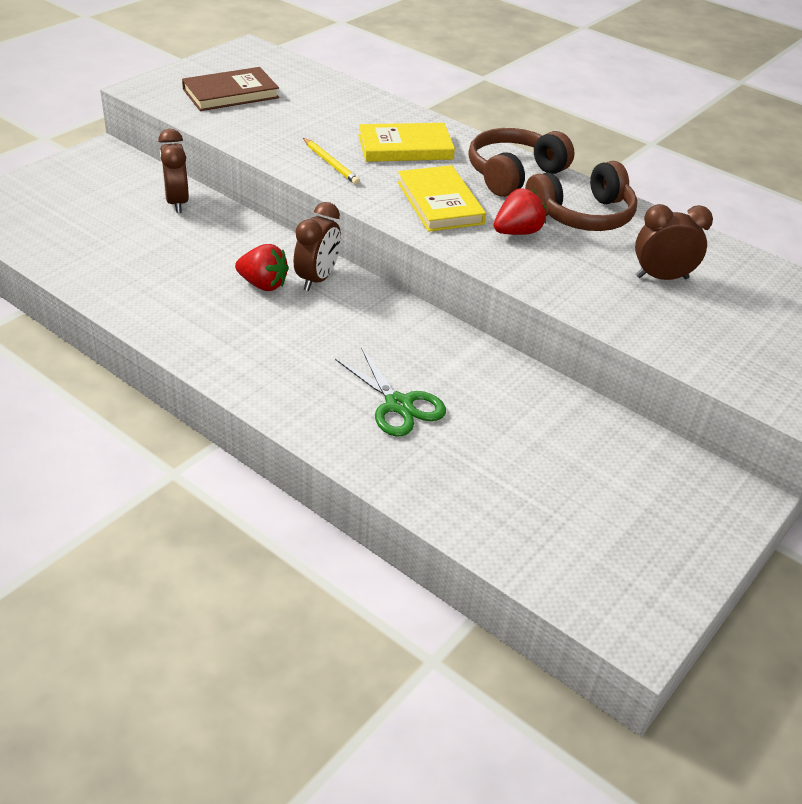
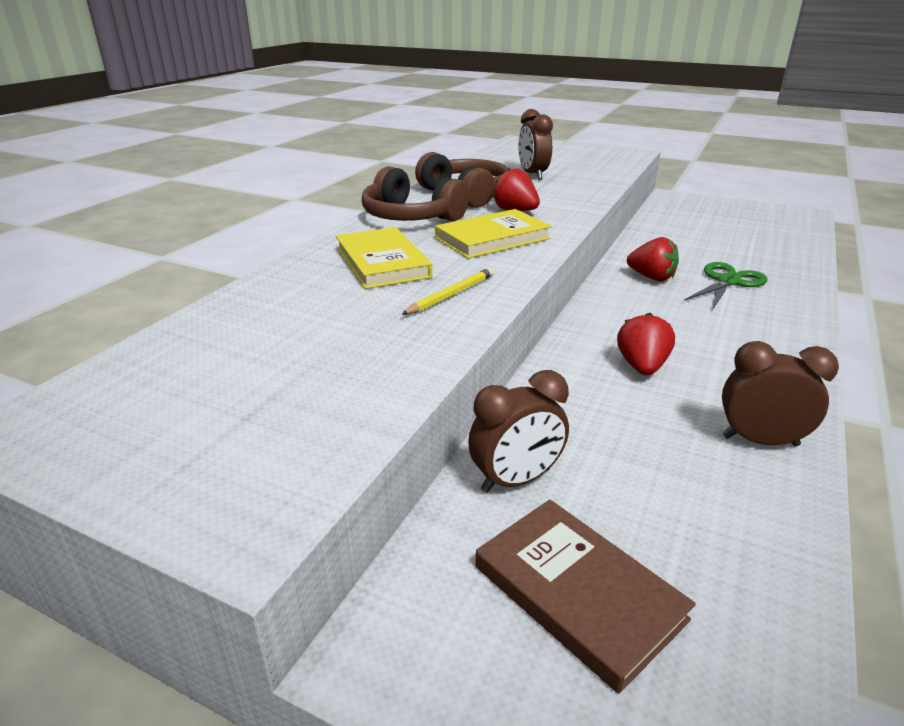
camera: 100 degrees left, 10 degrees down
brown book [182,67,279,111] -> brown book moved to [476,499,696,694]
brown clock [294,202,341,291] -> brown clock moved to [722,341,839,446]
none -> red strawberry [627,237,679,281]

